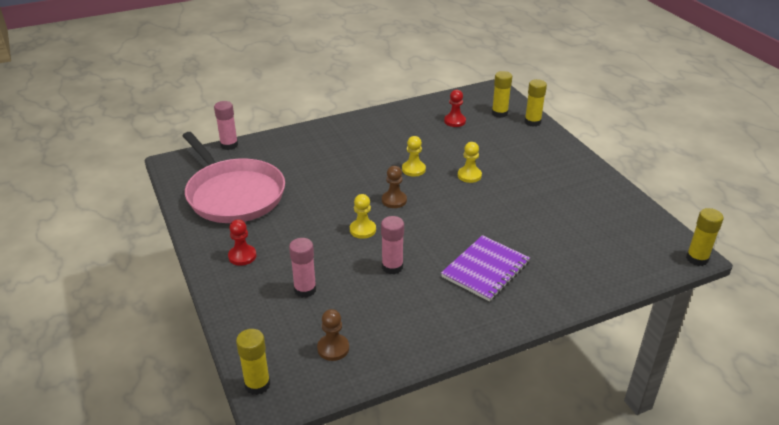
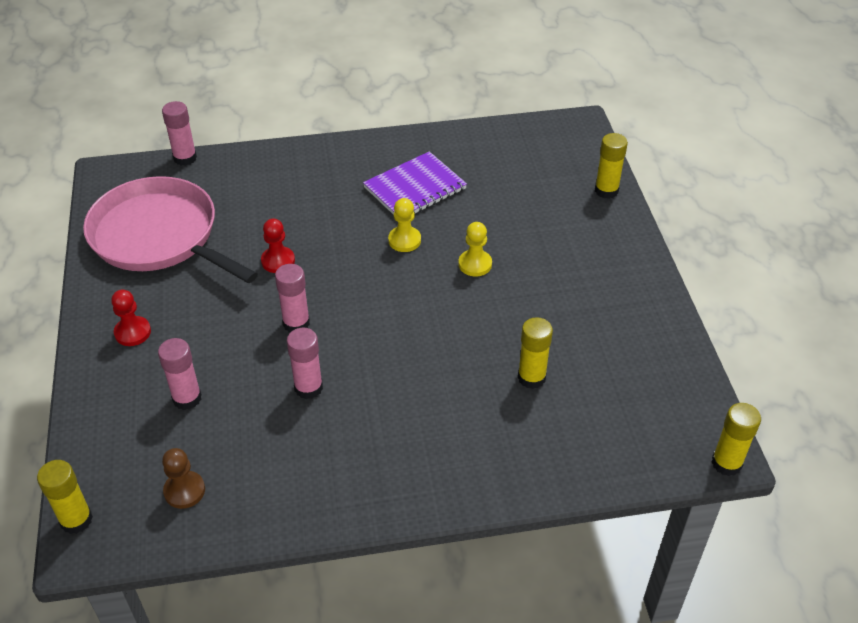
camera: 15 degrees right, 10 degrees up
pink pan [182,132,285,223] -> pink pan turned 150 degrees clockwise [83,176,258,283]
yellow pawn [350,194,376,239] -> pink glue stick [275,264,310,332]
brown pawn [382,166,407,208] -> none
purple notebook [441,235,530,302] -> purple notebook moved to [363,151,467,215]
red pawn [444,90,466,127] -> red pawn moved to [261,219,295,273]
yellow glue stick [492,71,512,118] -> yellow glue stick moved to [518,317,553,389]

